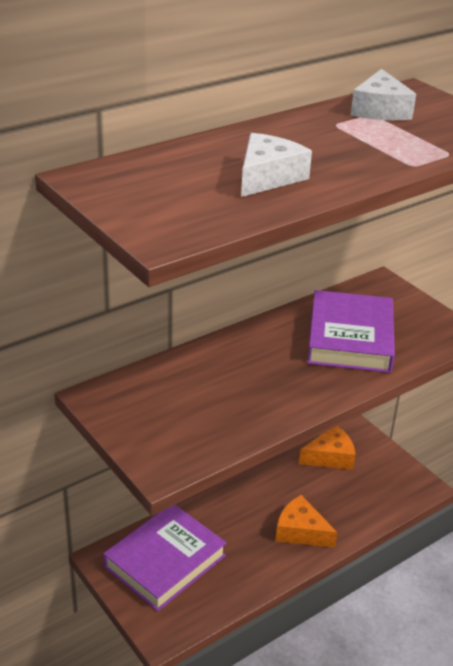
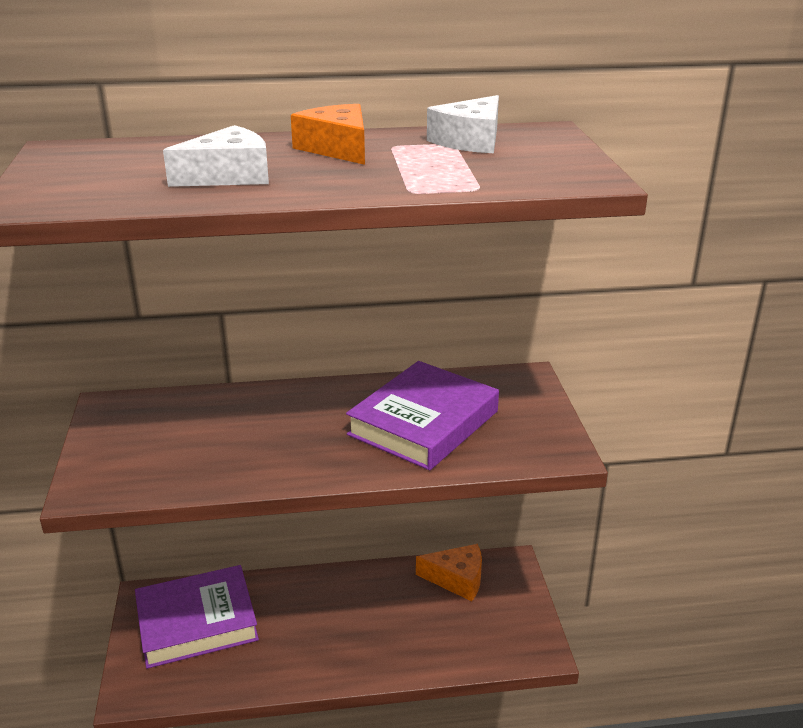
camera: 30 degrees right, 5 degrees down
orange cheese [275,495,337,548] -> orange cheese moved to [291,104,365,165]

